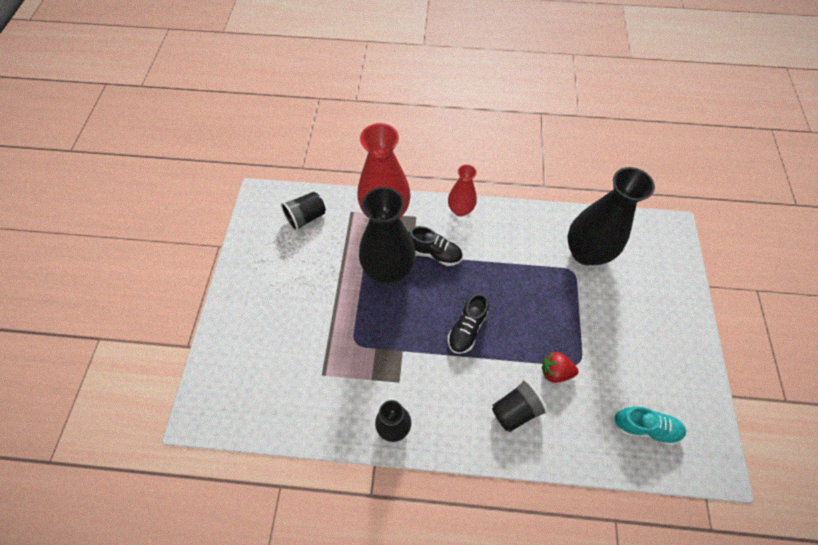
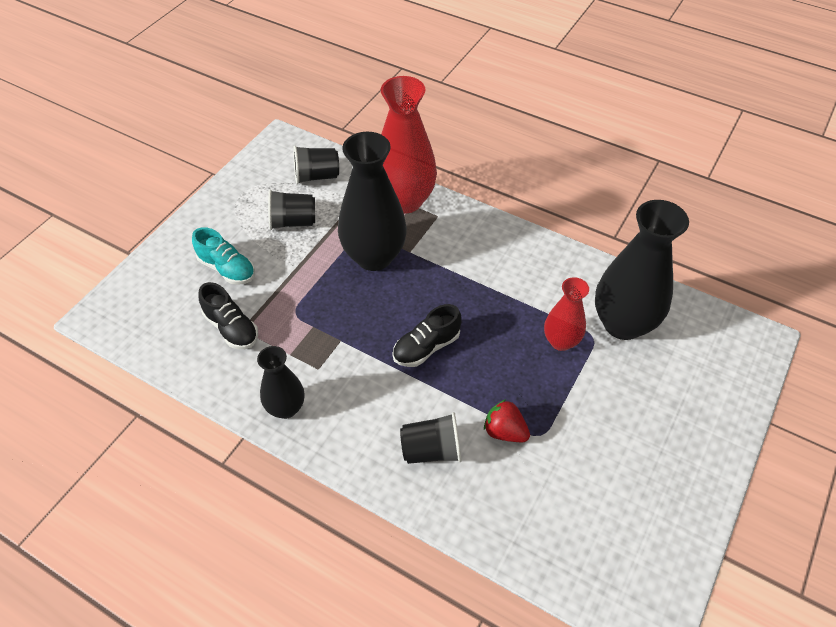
camera: 25 degrees right, 10 degrees down
black shoe [409,226,463,266] -> black shoe moved to [199,282,258,349]
red vase [448,164,477,217] -> red vase moved to [544,277,589,351]
turquoise shoe [614,407,686,445] -> turquoise shoe moved to [192,227,255,285]
none -> black cup [268,189,315,230]

